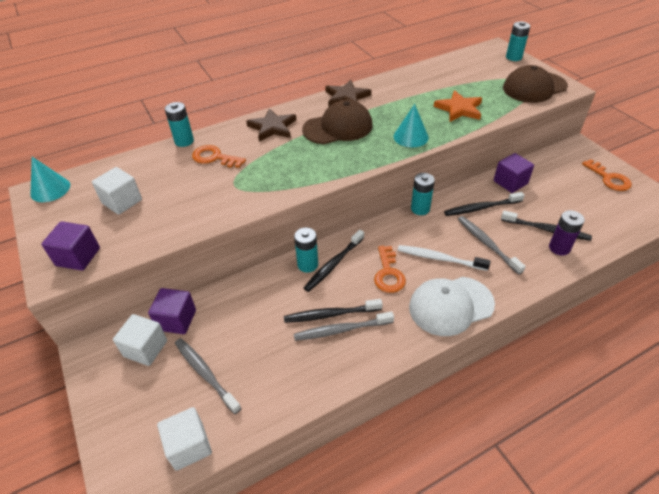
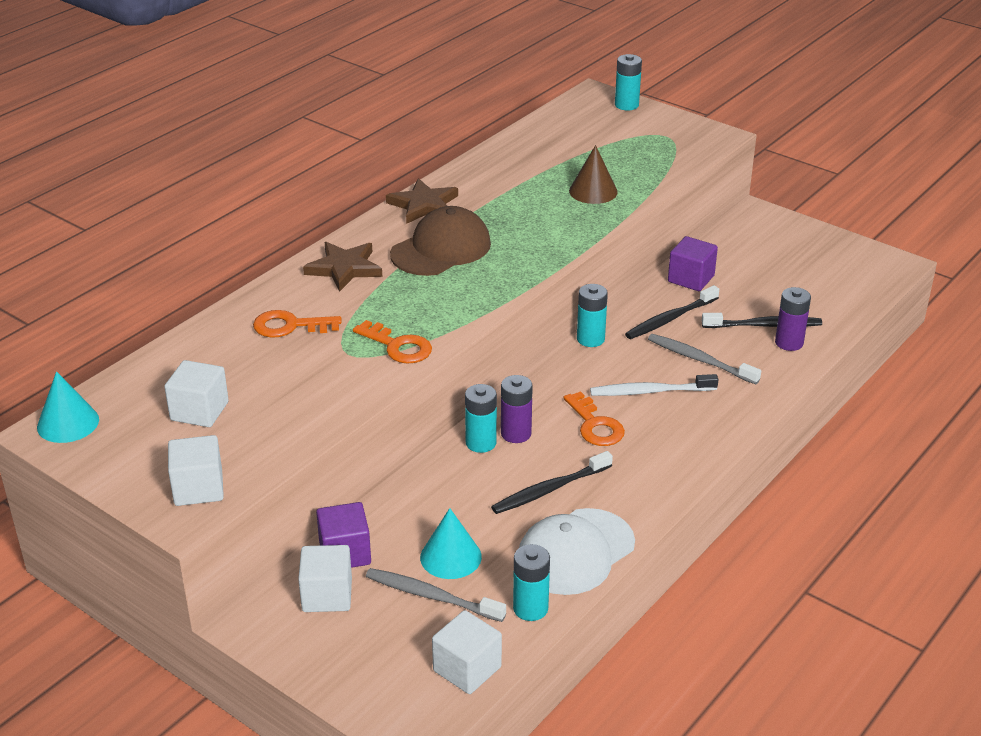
camera: 25 degrees left, 10 degrees down
purple cube [41,221,100,271] -> white cube [168,435,224,506]
turquoise battery [165,102,194,147] -> turquoise battery moved to [513,544,550,621]
grey toothbrush [294,311,394,341] -> none
black toothbrush [304,229,364,292] -> purple battery [501,375,533,443]
turquoise cone [394,104,429,148] -> turquoise cone moved to [420,508,482,579]
white cap [409,277,495,336] -> white cap moved to [519,508,635,595]
orange star [433,90,482,122] -> brown cone [569,145,618,204]
brown cap [503,65,568,103] -> none
orange key [582,159,632,191] -> orange key moved to [353,320,432,364]

